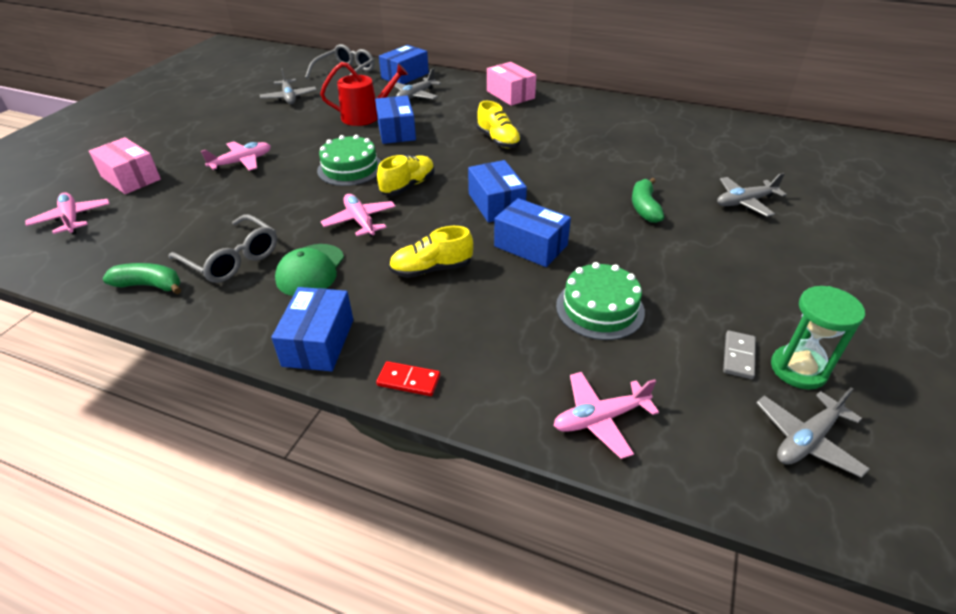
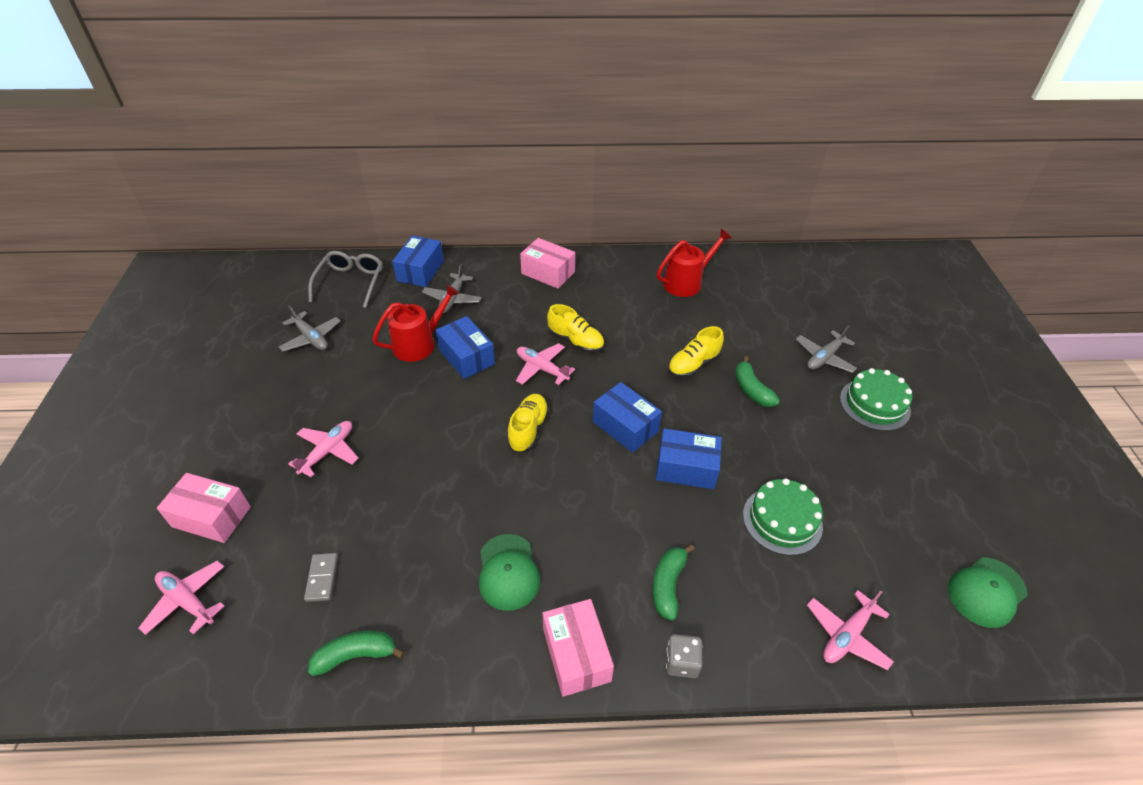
camera: 25 degrees left, 5 degrees up
grey glasses [168,214,277,283] -> none
blue box [271,287,353,371] -> pink box [542,599,614,697]
green cake [317,135,381,186] -> green cake moved to [840,368,912,431]
pink plane [321,194,396,237] -> pink plane moved to [516,343,575,385]
red domino [376,361,440,396] -> grey dice [666,634,703,678]
yellow shoe [389,226,473,278] -> yellow shoe moved to [668,326,724,378]
grey domino [723,331,756,379] -> grey domino moved to [304,553,338,602]
grey plane [756,387,870,478] -> green cap [948,558,1028,628]
green hourglass [771,286,865,389] -> none
none -> green banana [652,544,695,621]
none -> red watering can [657,229,731,297]

